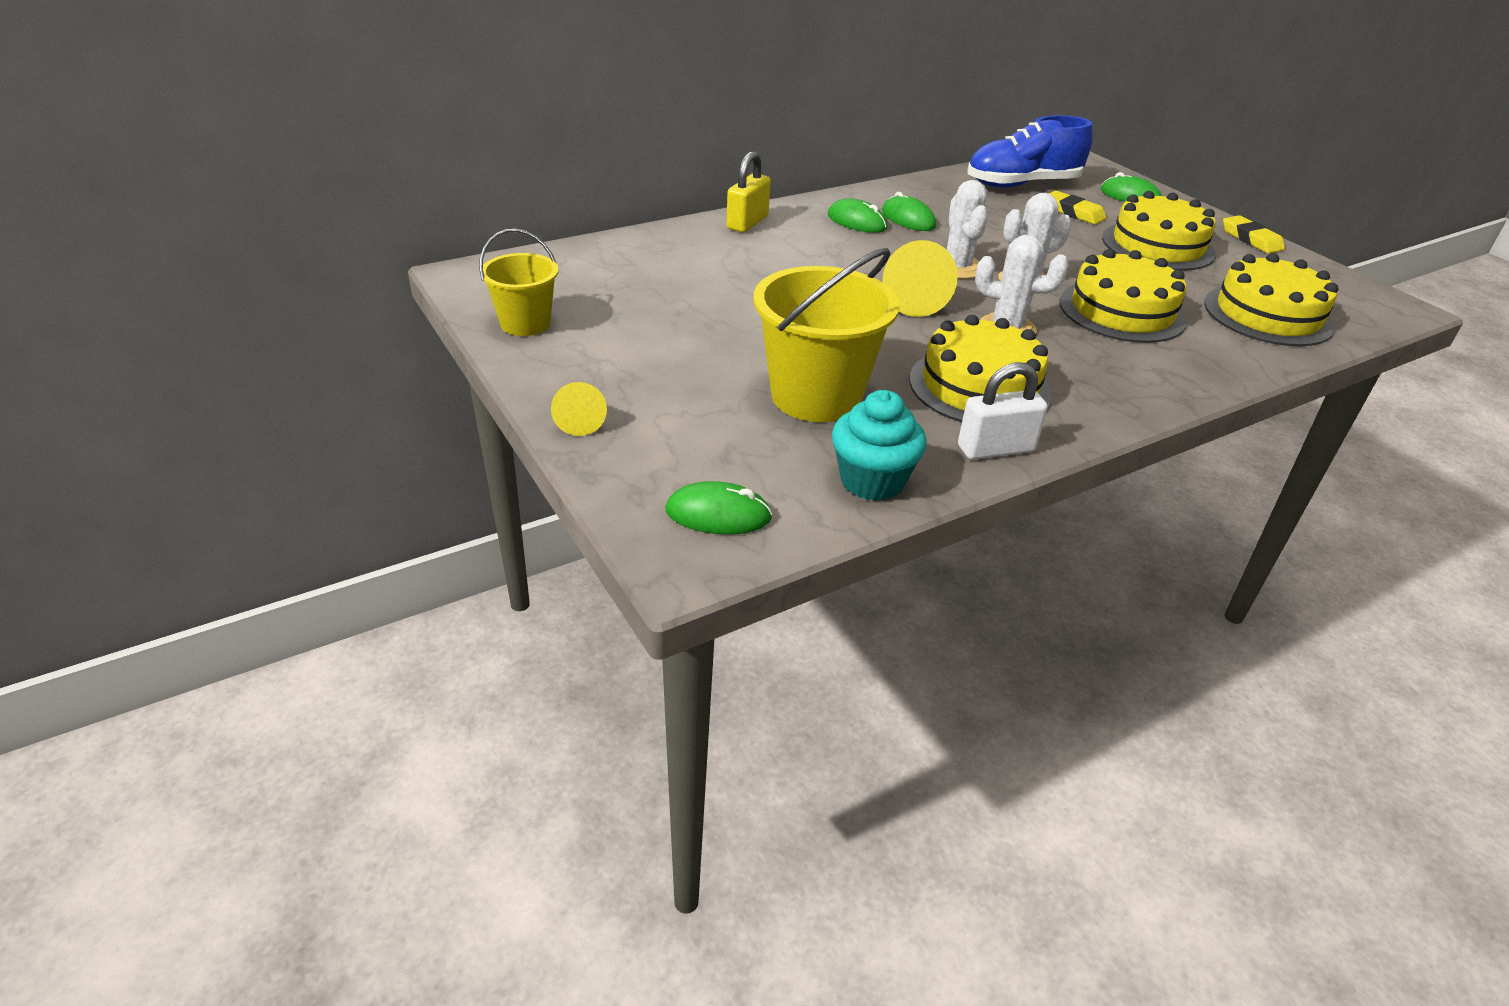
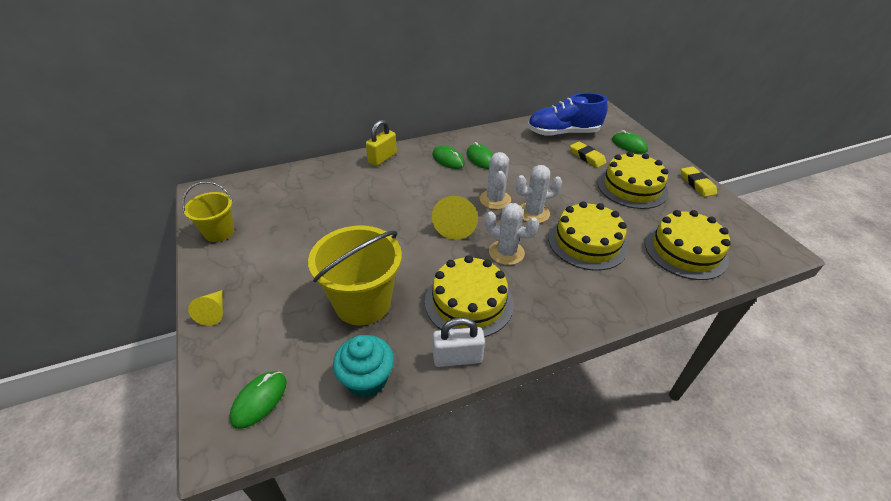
camera: 10 degrees right, 5 degrees up
green mouse [666,481,772,534] -> green mouse turned 75 degrees counterclockwise [229,371,287,429]

